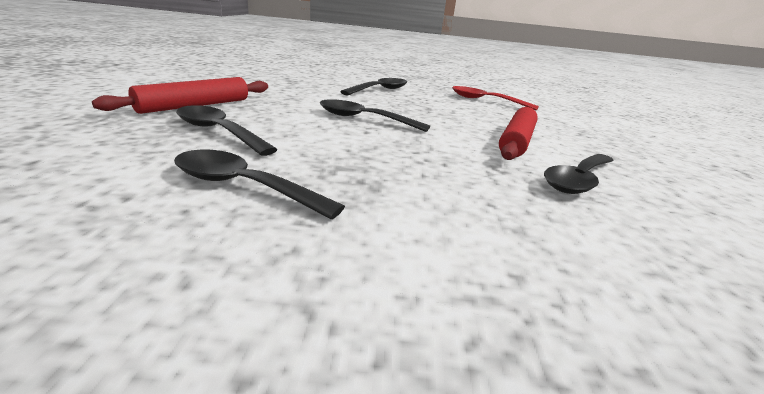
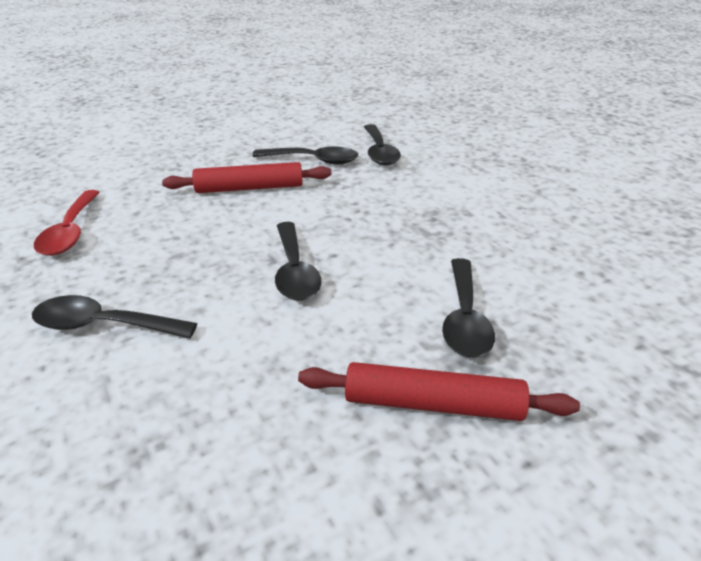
camera: 120 degrees left, 10 degrees up
black spoon [174,149,345,220] -> black spoon moved to [364,124,401,165]

